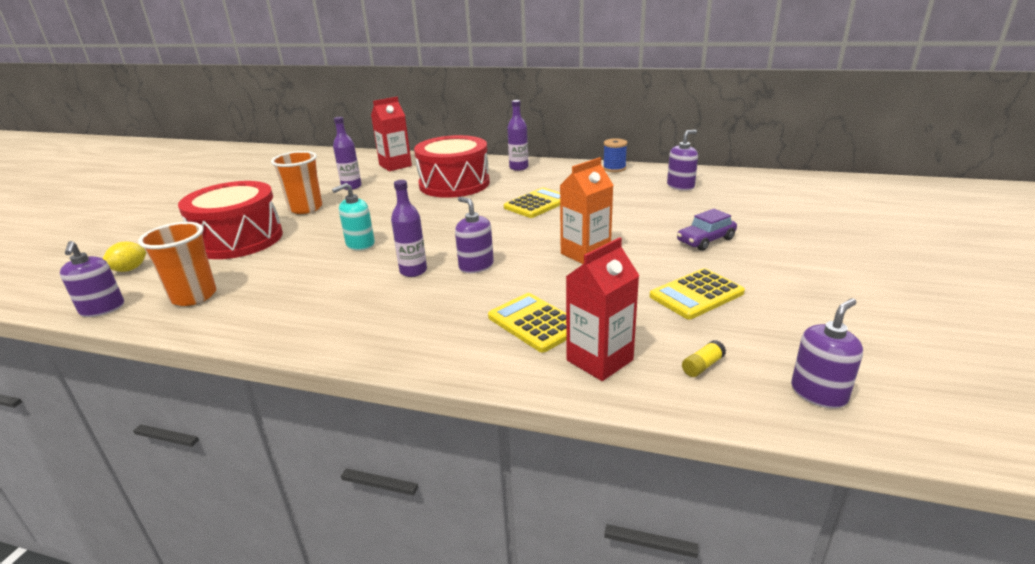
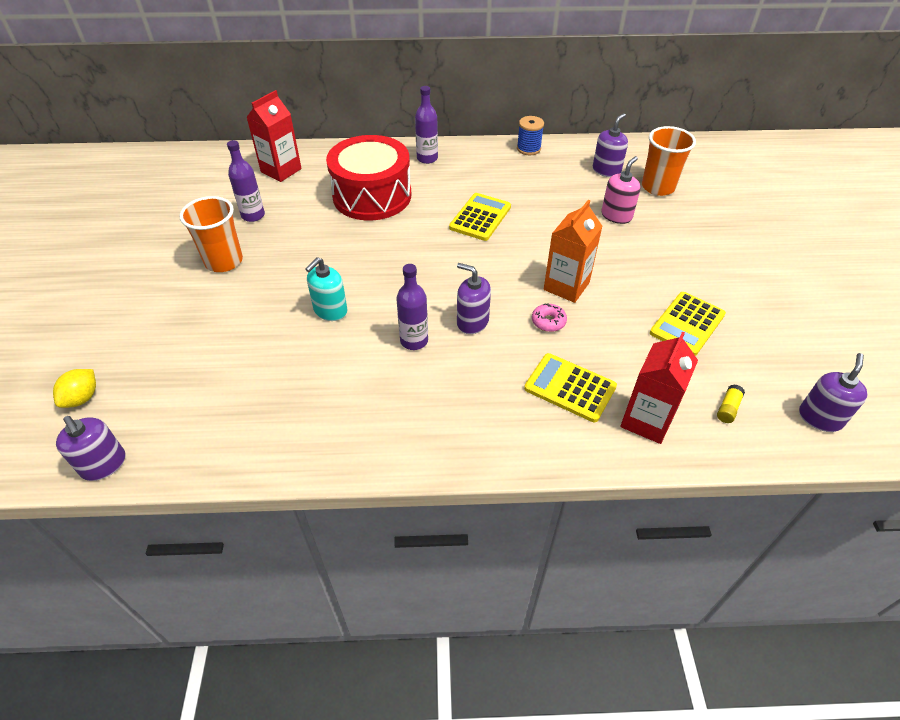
camera: 20 degrees left, 20 degrees up
orange cup [138,222,216,306] -> orange cup moved to [642,126,696,196]
red drum [178,181,283,259] -> none
purple car [677,209,737,251] -> none
none -> pink donut [532,303,567,332]
none -> pink soap dispenser [601,156,640,224]

